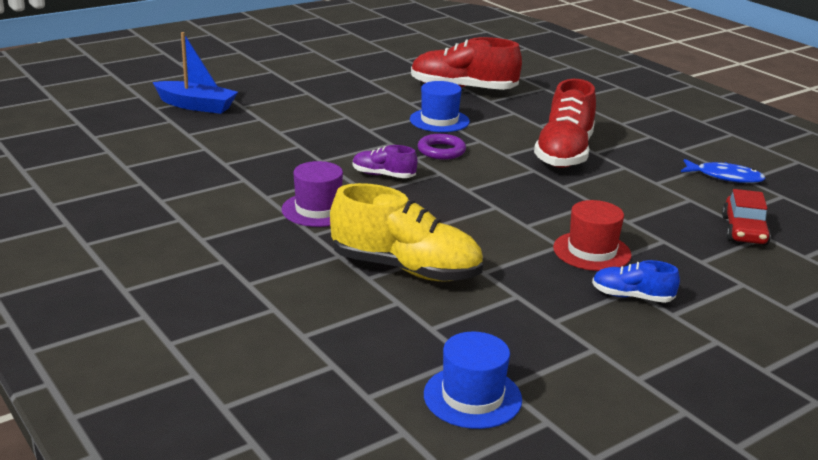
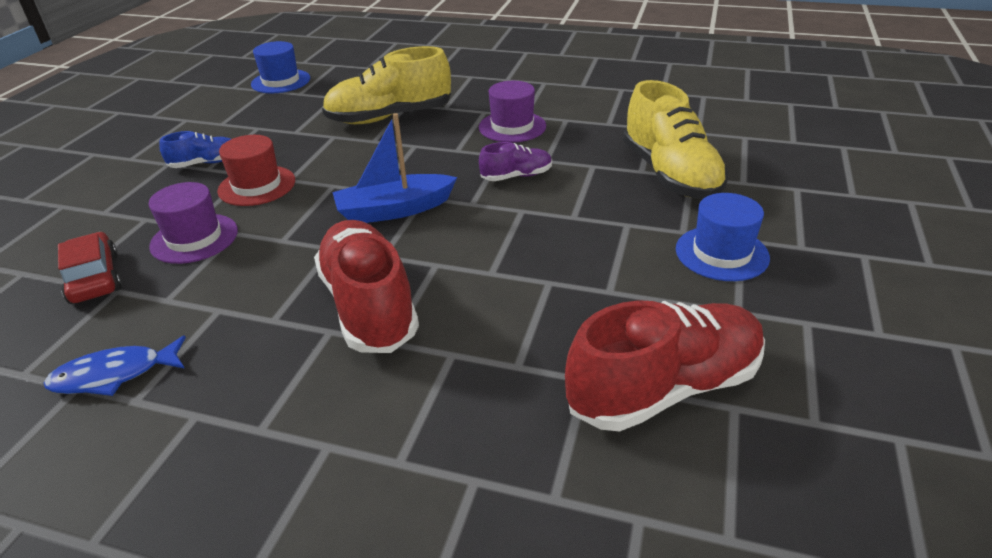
camera: 145 degrees right, 10 degrees up
blue boat [152,32,238,114] -> blue boat moved to [332,113,457,223]
blue hat [410,81,470,132] -> blue hat moved to [676,193,770,281]
purple ring [418,134,466,160] -> none
none -> purple hat [149,182,238,264]
none -> yellow shoe [623,80,728,199]

